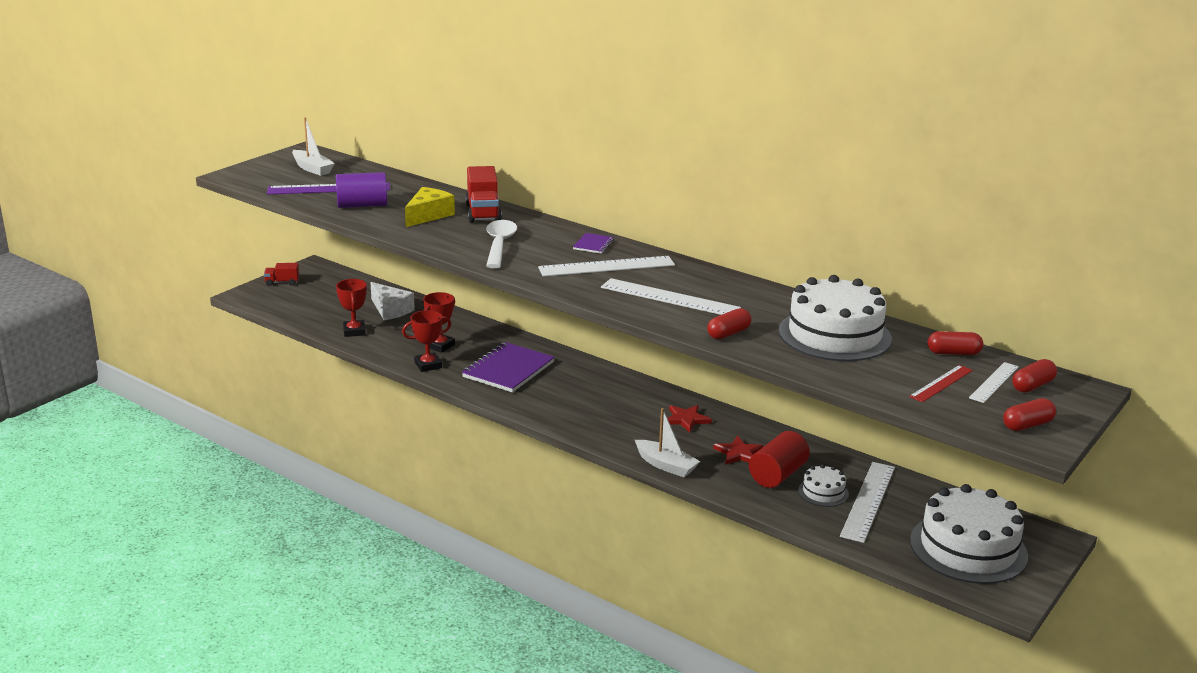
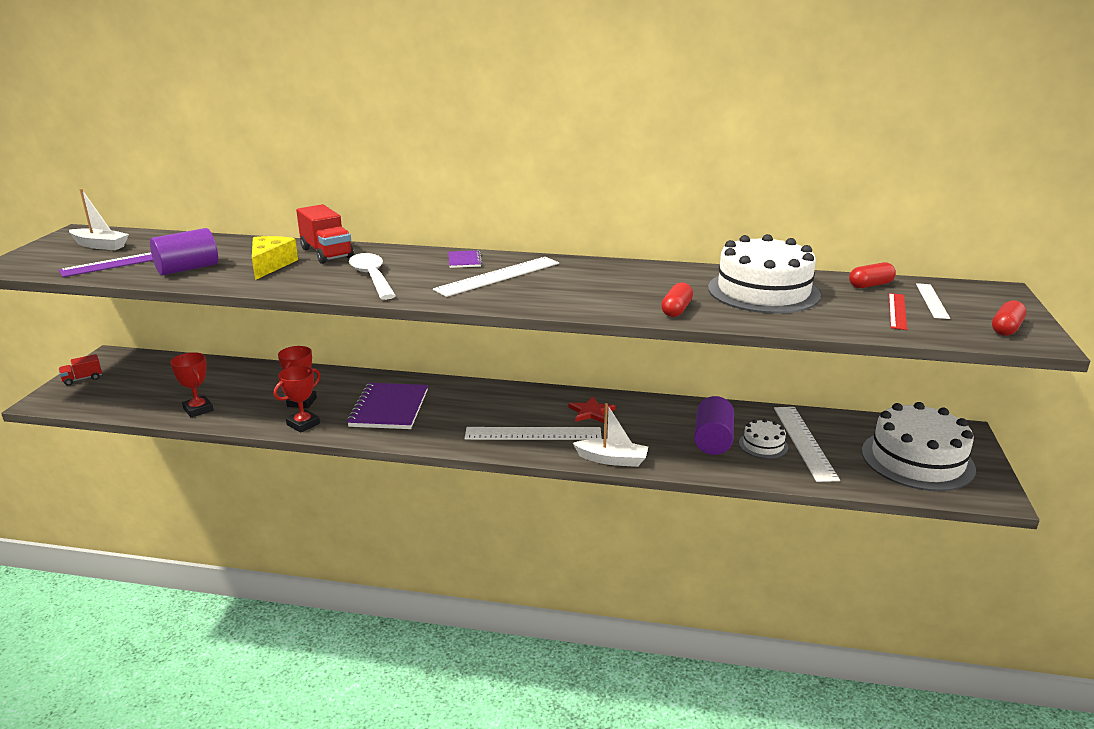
camera: 25 degrees left, 0 degrees up
white cheese [370,282,415,320] -> none
white ruler [601,278,741,315] -> white ruler moved to [465,427,602,440]
red star [713,436,764,465] -> none
red cylinder [749,431,810,488] -> purple cylinder [694,396,734,455]
red capsule [1012,359,1057,393] -> none

